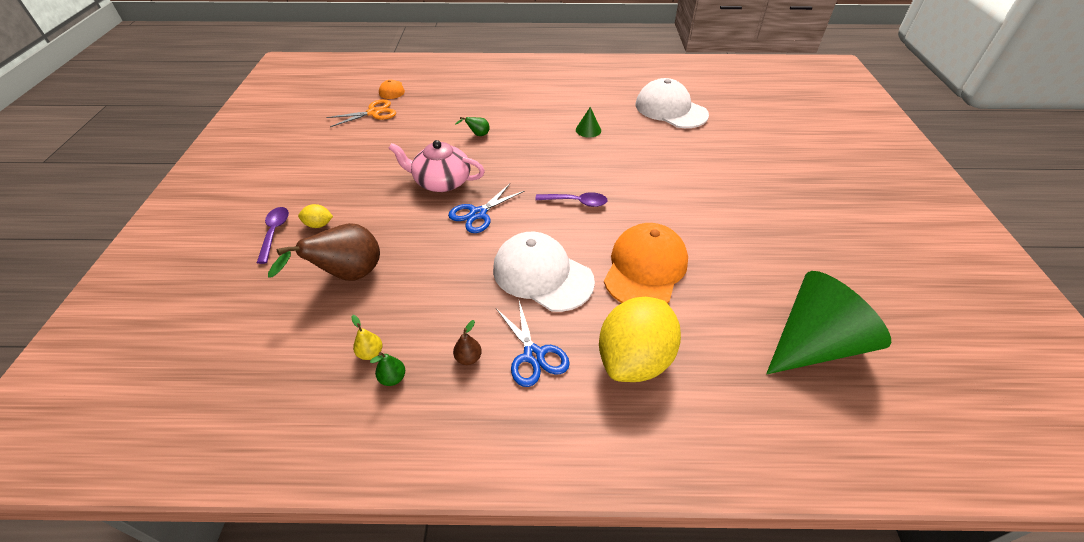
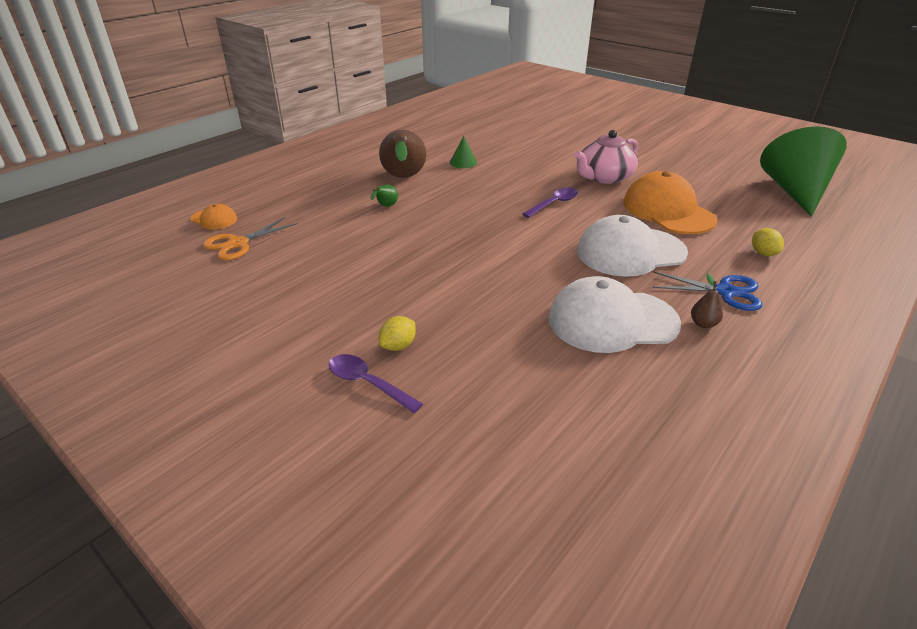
camera: 50 degrees left, 10 degrees down
brown pear [268,223,380,281] -> brown pear moved to [379,130,426,178]
orange scissors [326,99,396,127] -> orange scissors turned 150 degrees counterclockwise [203,217,298,260]
yellow pear [352,315,382,360] -> none
green pear [370,352,405,386] -> none
pink teapot [389,140,485,192] -> pink teapot moved to [574,130,639,184]
blue scissors [448,184,524,233] -> none
yellow lemon [599,297,681,382] -> yellow lemon [752,228,784,256], size x0.40
white cap [636,78,709,128] -> white cap moved to [548,276,681,353]

